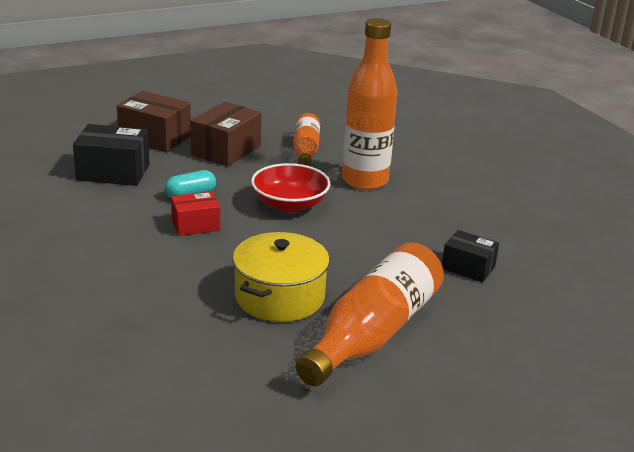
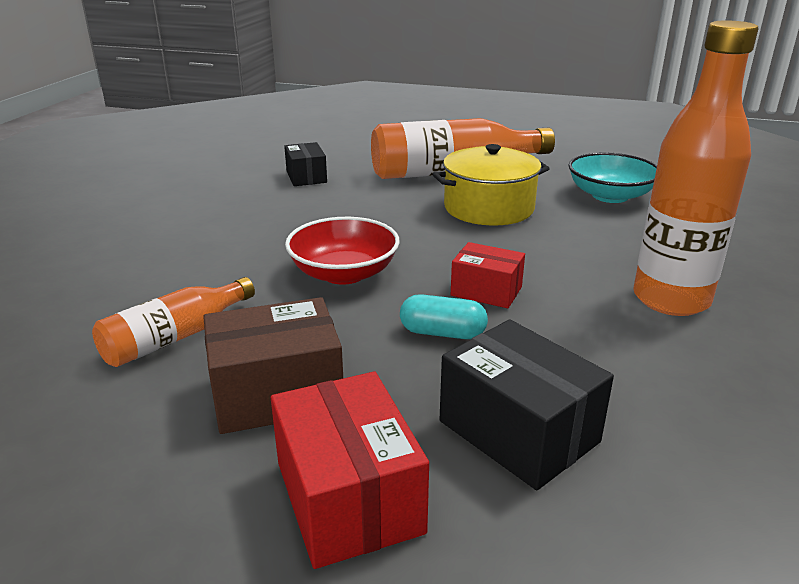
camera: 135 degrees left, 0 degrees up
brown box [117,91,191,152] -> red box [271,371,429,569]
orange bottle [342,18,397,190] -> orange bottle moved to [633,20,759,316]
none -> turquoise bowl [568,153,657,203]

